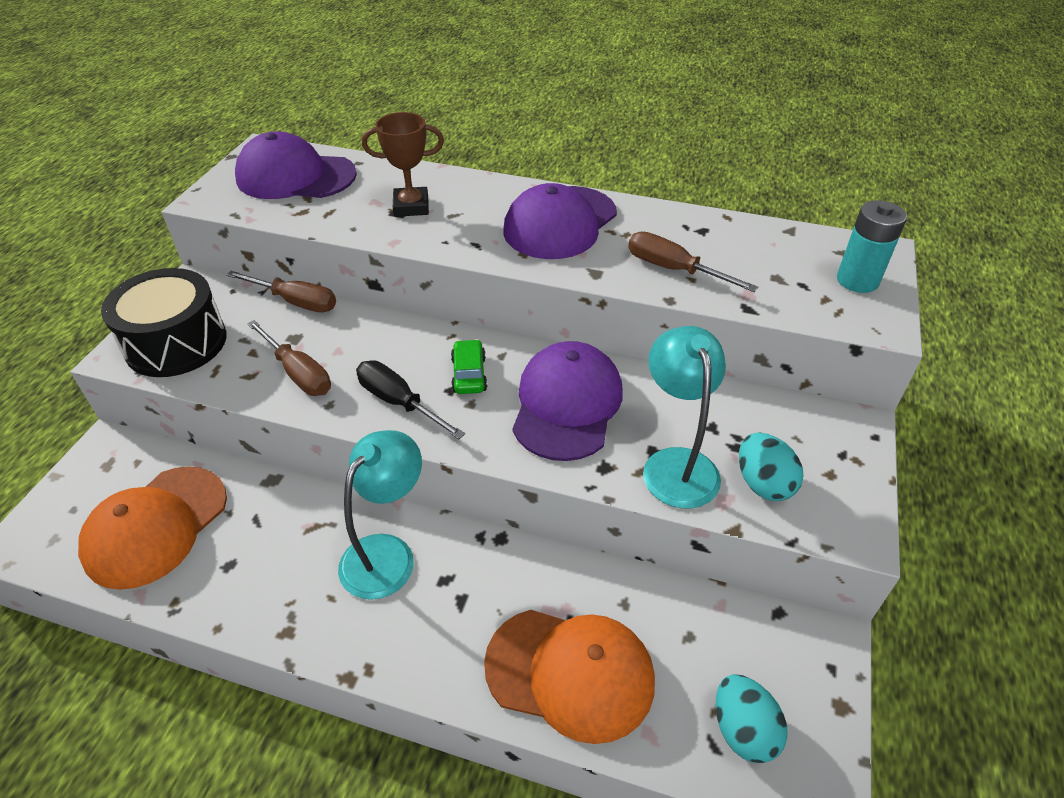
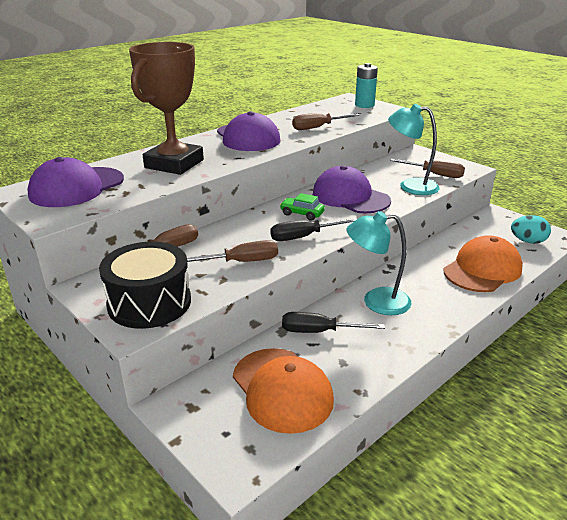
camera: 60 degrees left, 15 degrees down
turquoise lamp [338,430,422,600] -> turquoise lamp turned 60 degrees counterclockwise [347,211,412,315]
brown trophy [362,112,444,217] -> brown trophy [129,42,204,175], size x1.82
turquoise egg [739,433,804,501] -> brown screwdriver [390,159,465,178]
none -> black screwdriver [282,312,385,333]

